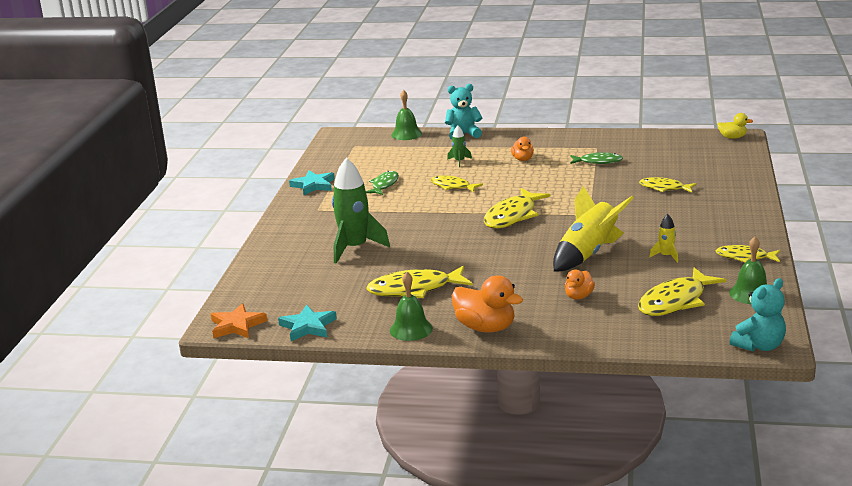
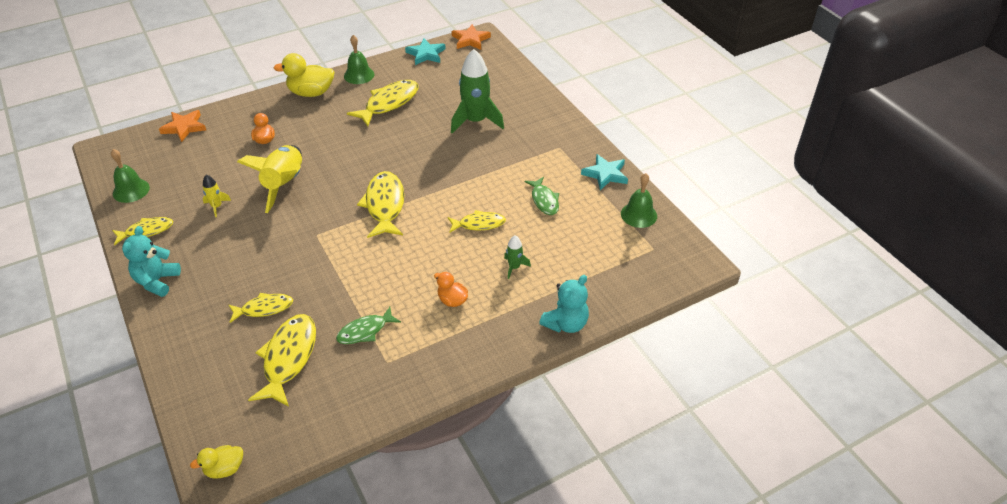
camera: 140 degrees right, 20 degrees up
green bell [391,90,422,140] -> green bell moved to [621,173,657,228]
orange duck [452,275,523,333] -> yellow duck [273,53,335,97]
yellow fish [638,268,726,316] -> yellow fish moved to [248,314,316,407]
turquoise teddy bear [729,278,786,351] -> turquoise teddy bear moved to [122,226,181,297]
none -> orange star [159,110,206,142]

